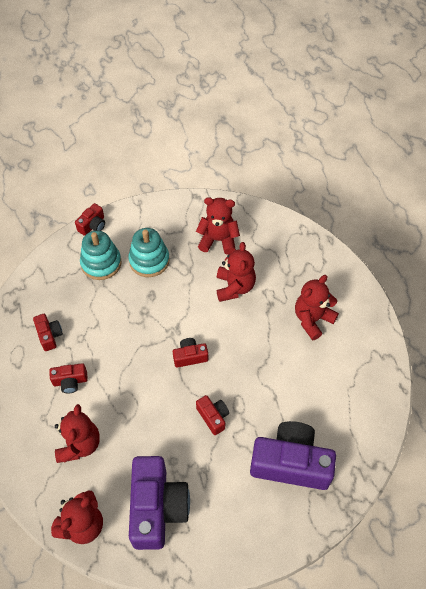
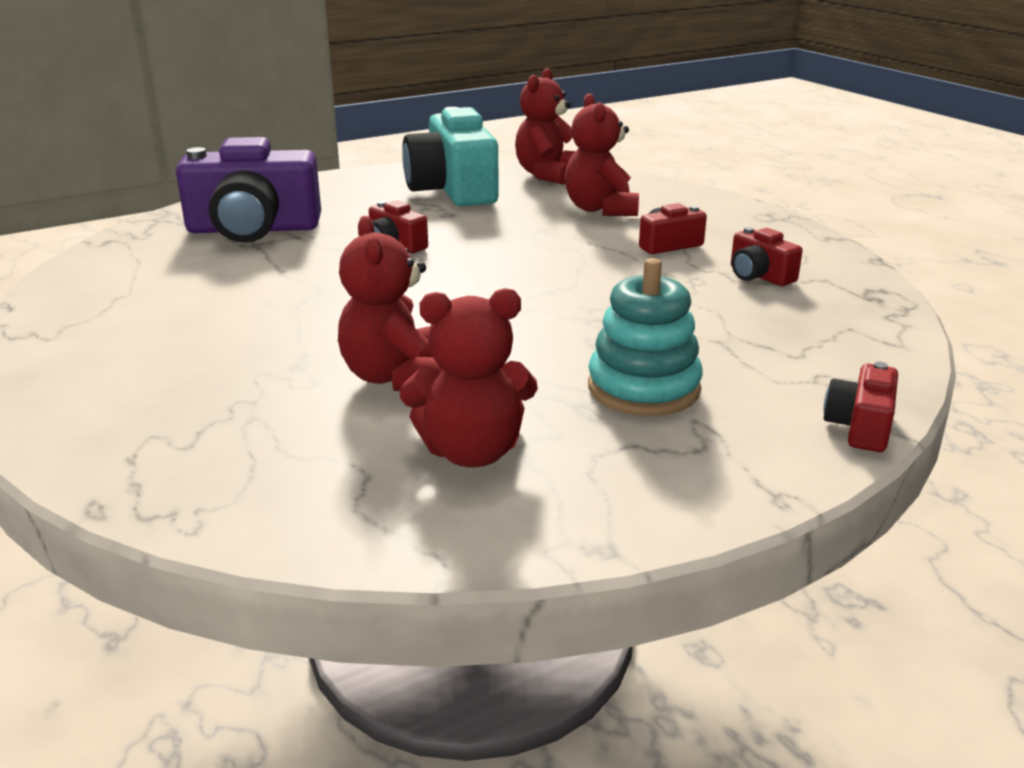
camera: 165 degrees right, 30 degrees down
turquoise stacking toy [80,230,121,280] -> none
purple camera [129,456,190,550] -> turquoise camera [402,107,499,206]
red camera [173,338,208,368] -> none
red teddy bear [295,275,339,340] -> none

